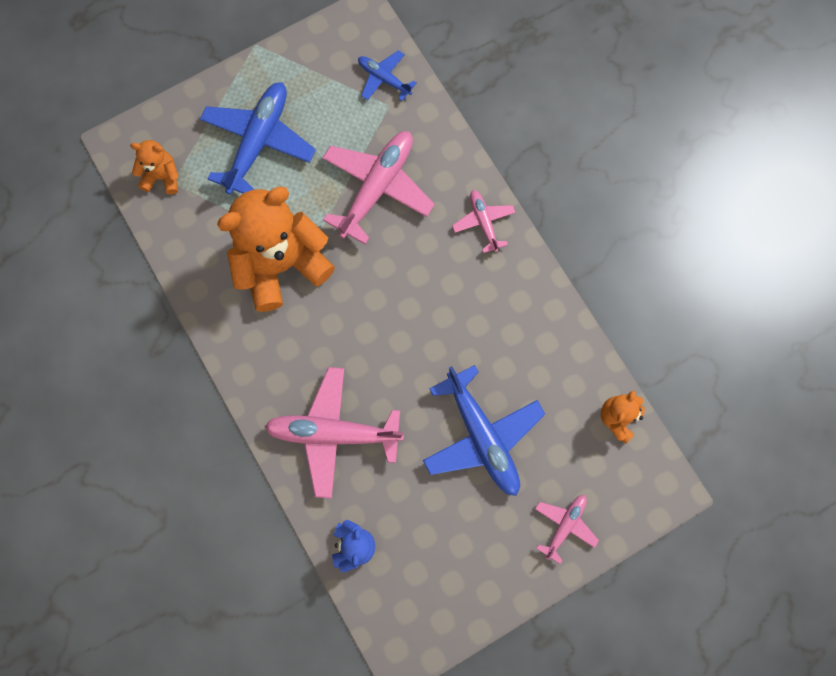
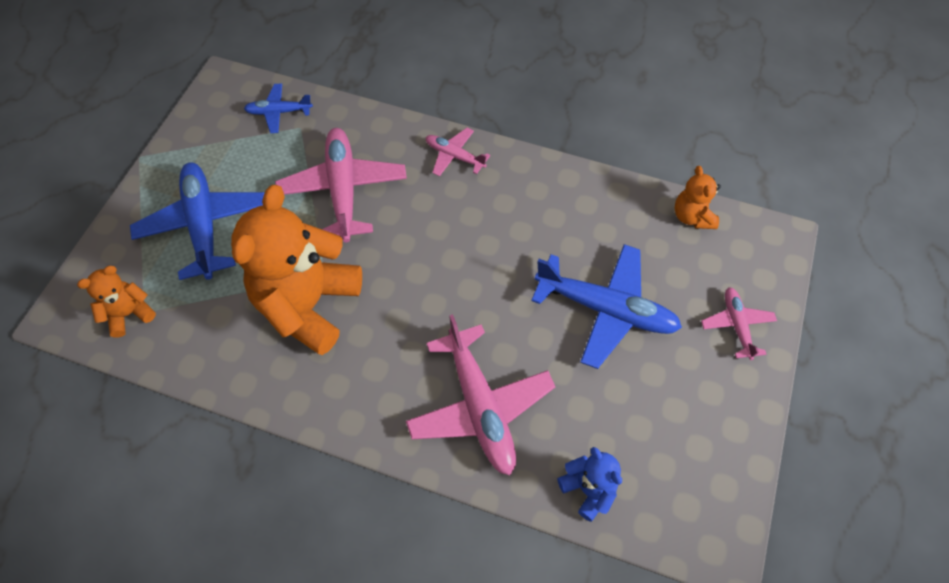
camera: 40 degrees left, 15 degrees down
pink plane [264,367,404,498] -> pink plane turned 75 degrees counterclockwise [406,314,555,475]

